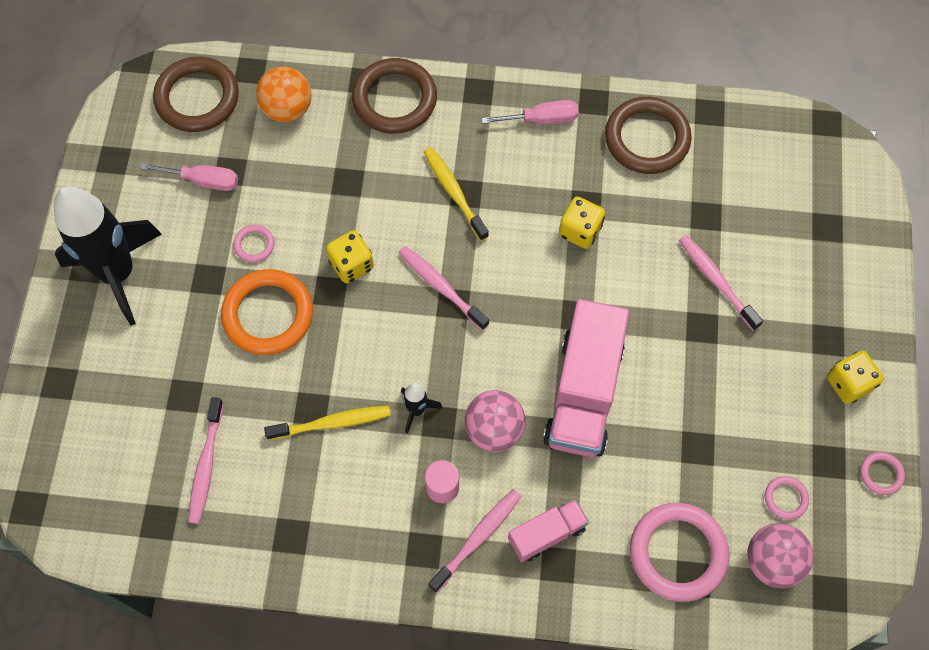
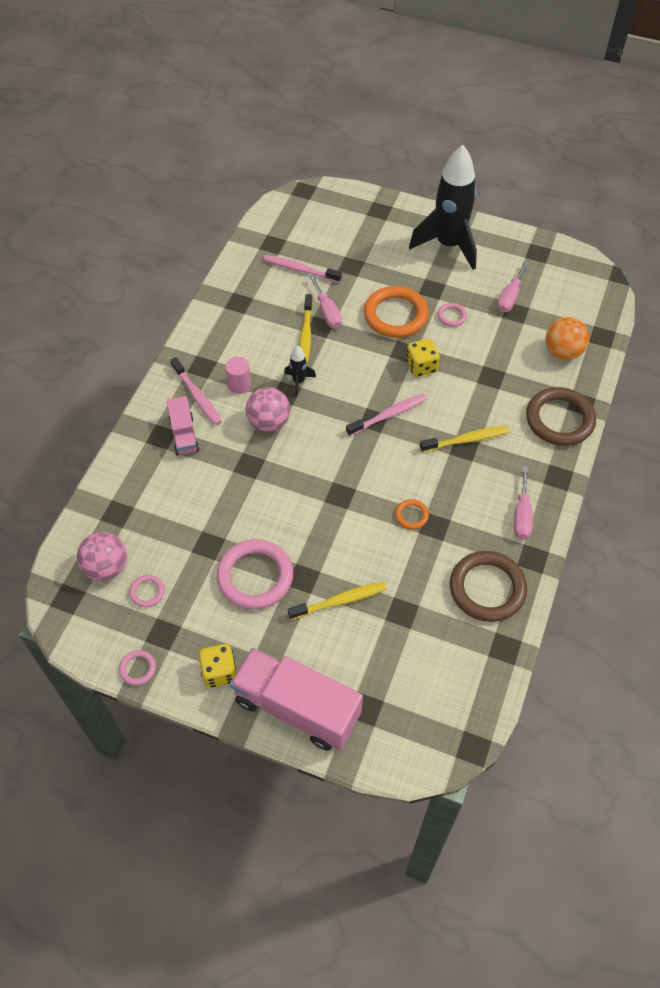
camera: 105 degrees right, 10 degrees down
brown ring [153,56,239,132] -> none
pink truck [543,299,630,457] -> pink truck moved to [230,648,363,751]
yellow dice [559,197,605,249] -> orange ring [395,499,429,529]
pink ring [630,503,729,602] -> pink ring moved to [216,539,293,609]
pink toothbrush [679,235,763,330] -> yellow toothbrush [288,582,387,620]
none -> pink screwdriver [309,274,342,328]

